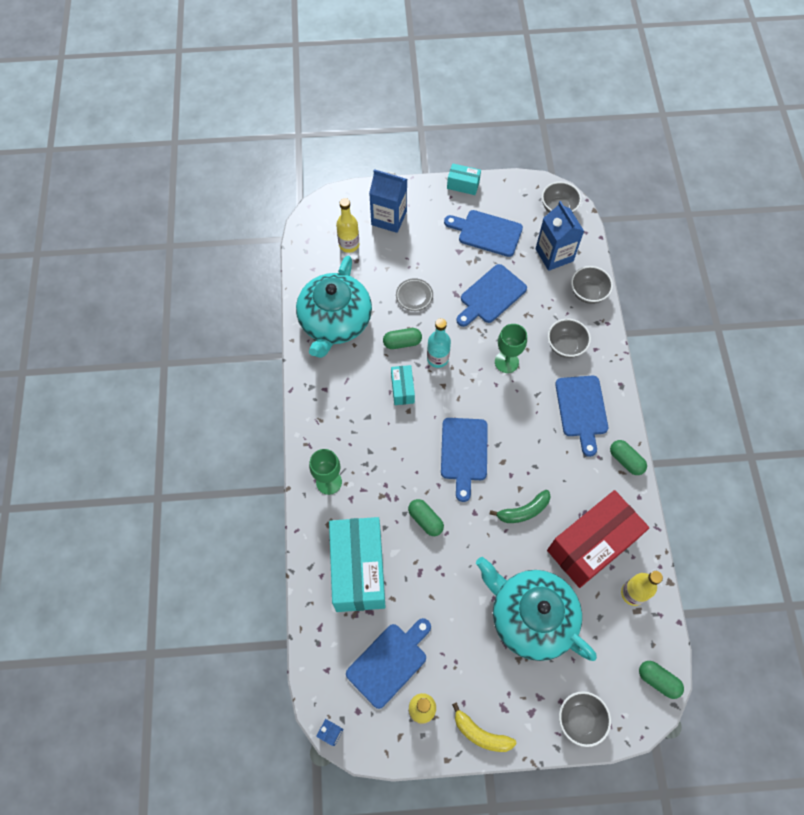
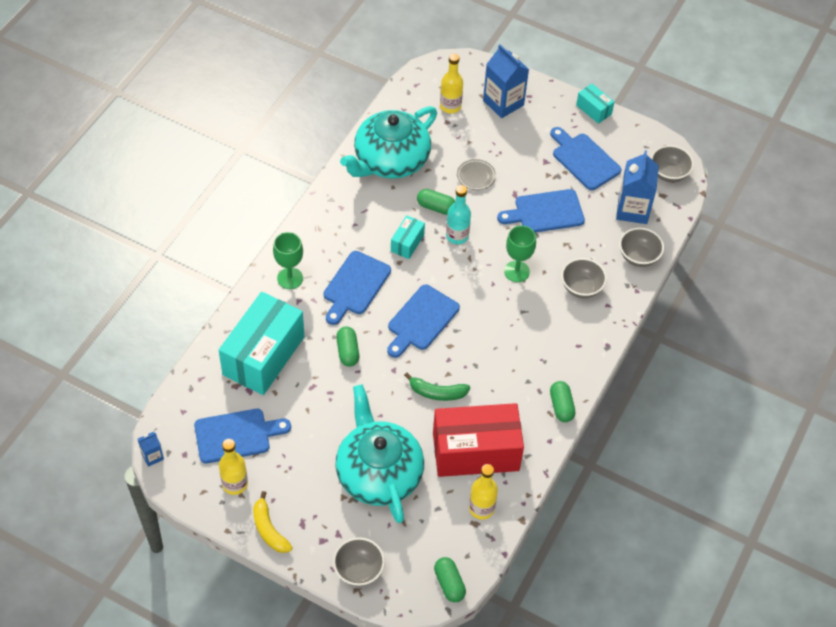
camera: 30 degrees right, 10 degrees down
blue cutting board [555,376,608,457] -> blue cutting board moved to [323,251,391,325]

